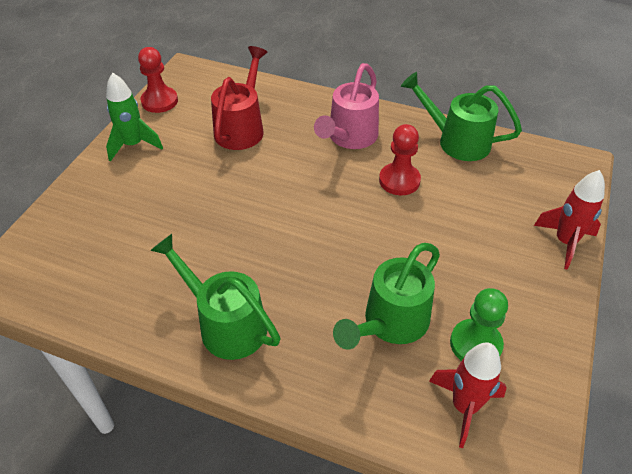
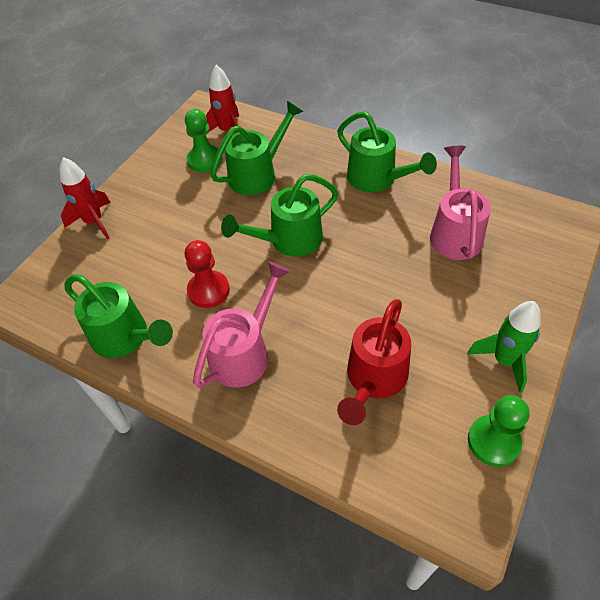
camera: 170 degrees left, 5 degrees up
red pawn [138,47,178,113] -> green pawn [468,395,529,467]
none -> green watering can [221,174,338,257]
none -> pink watering can [430,146,491,260]

